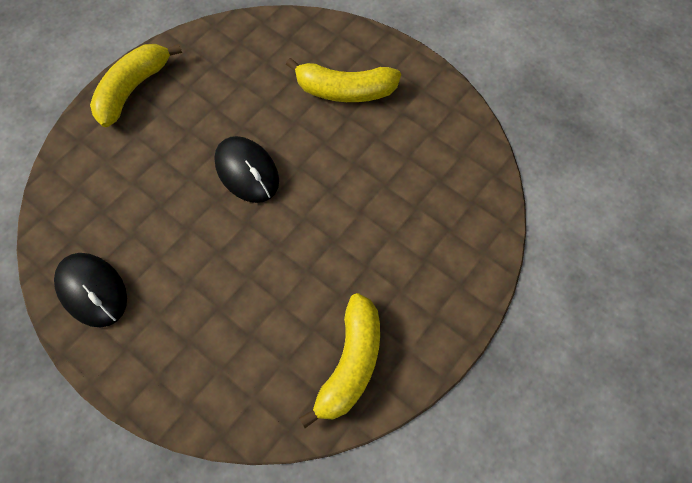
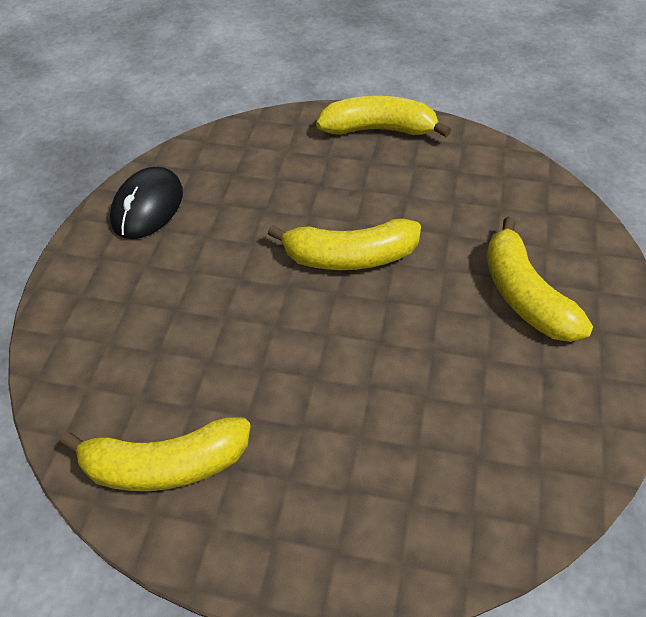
camera: 65 degrees right, 15 degrees down
black mouse [214,136,279,203] -> yellow banana [268,218,421,270]

